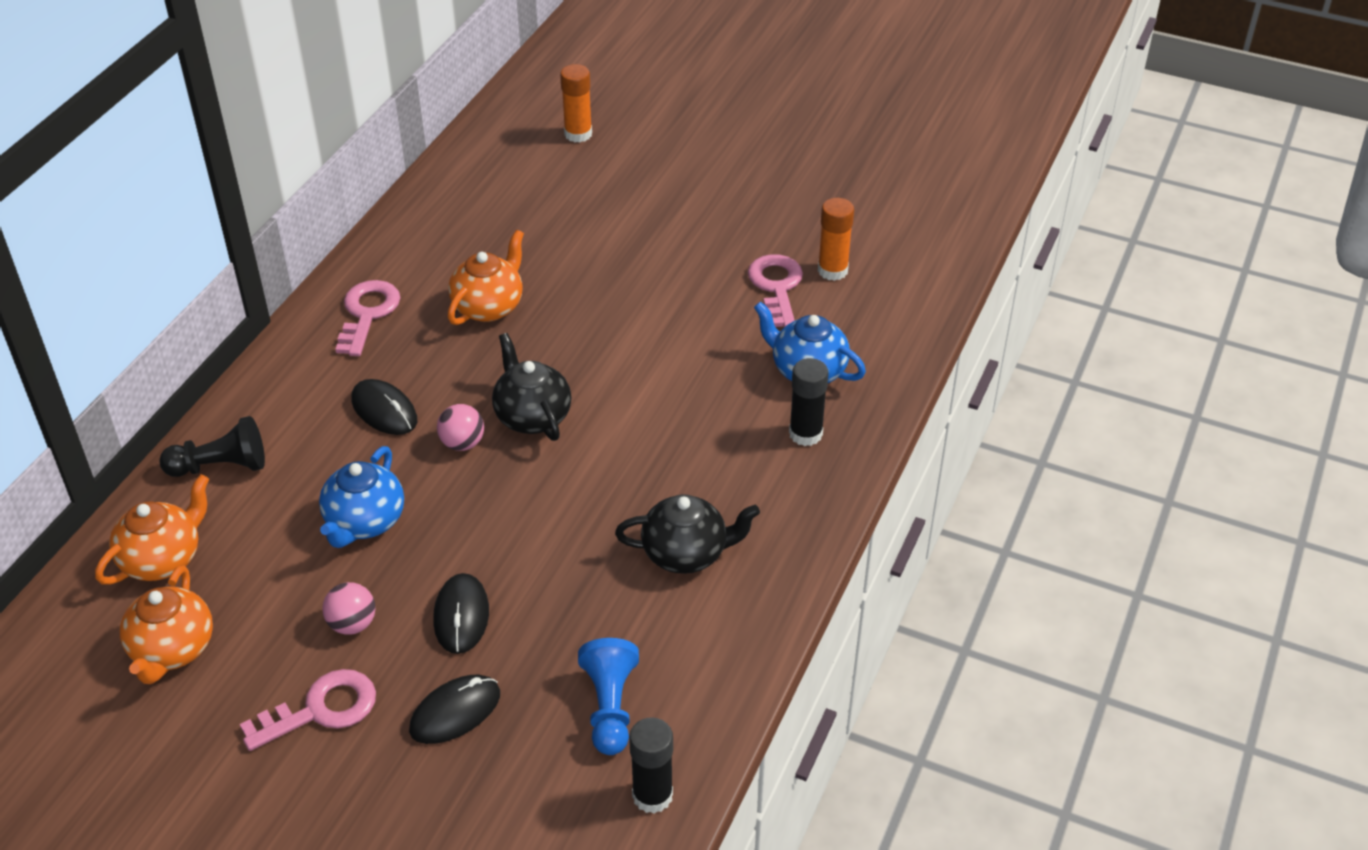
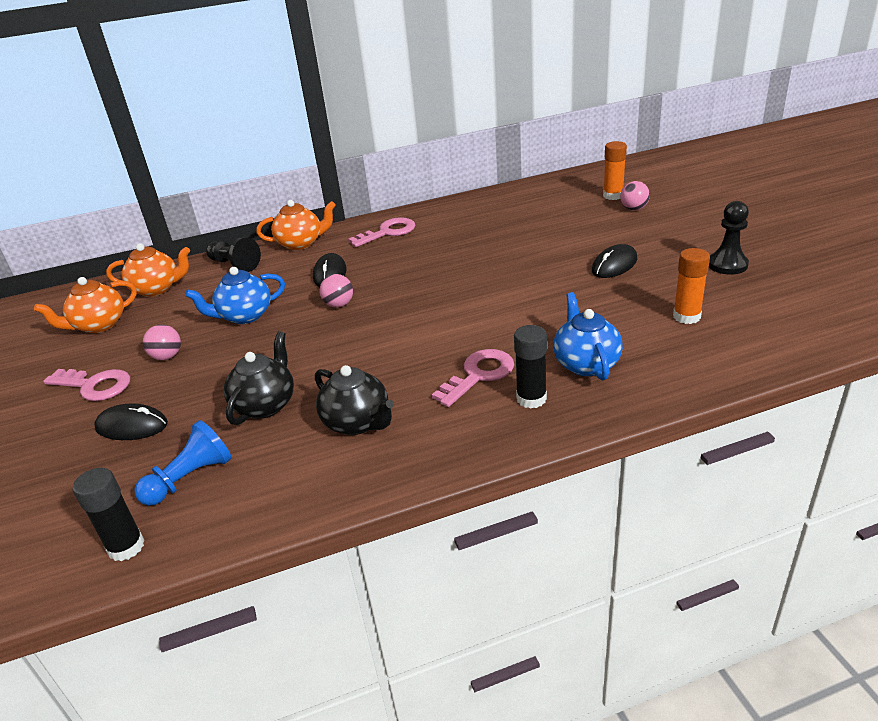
camera: 50 degrees right, 10 degrees down
black mouse [433,573,489,654] -> black mouse moved to [592,244,638,278]
orange teapot [448,230,524,325] -> orange teapot moved to [256,200,336,250]
black teapot [492,333,571,441] -> black teapot moved to [224,331,294,425]
pink key [748,254,803,327] -> pink key moved to [432,349,514,407]
none -> pink ball [620,181,650,210]
none -> black pawn [709,201,749,275]

